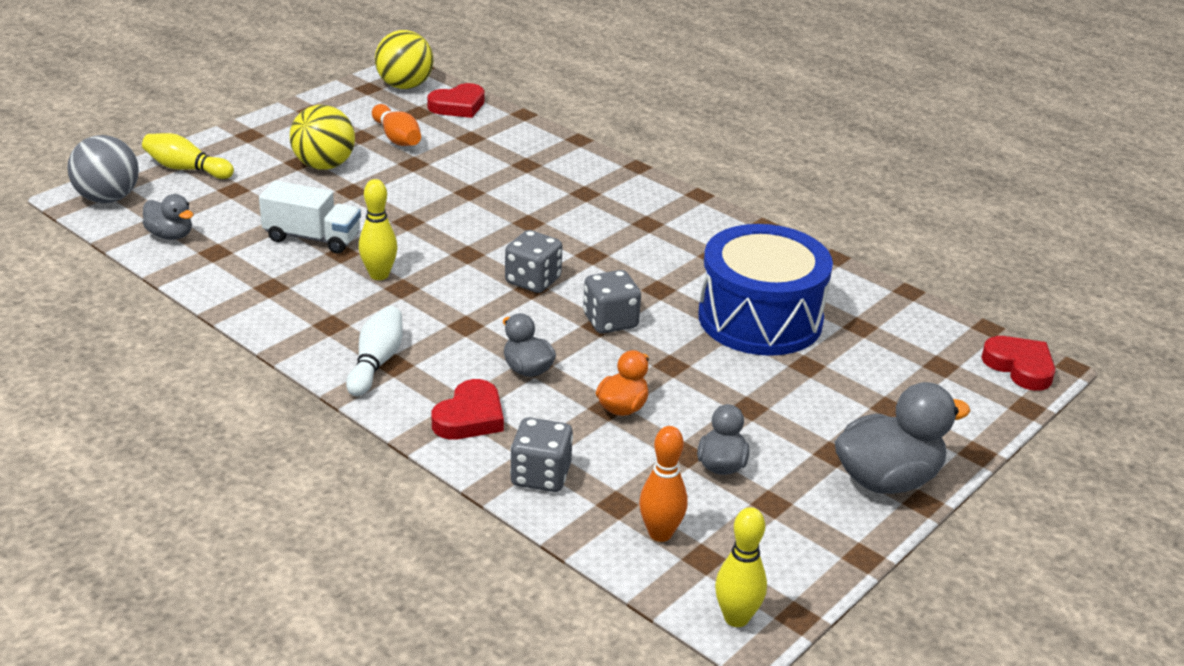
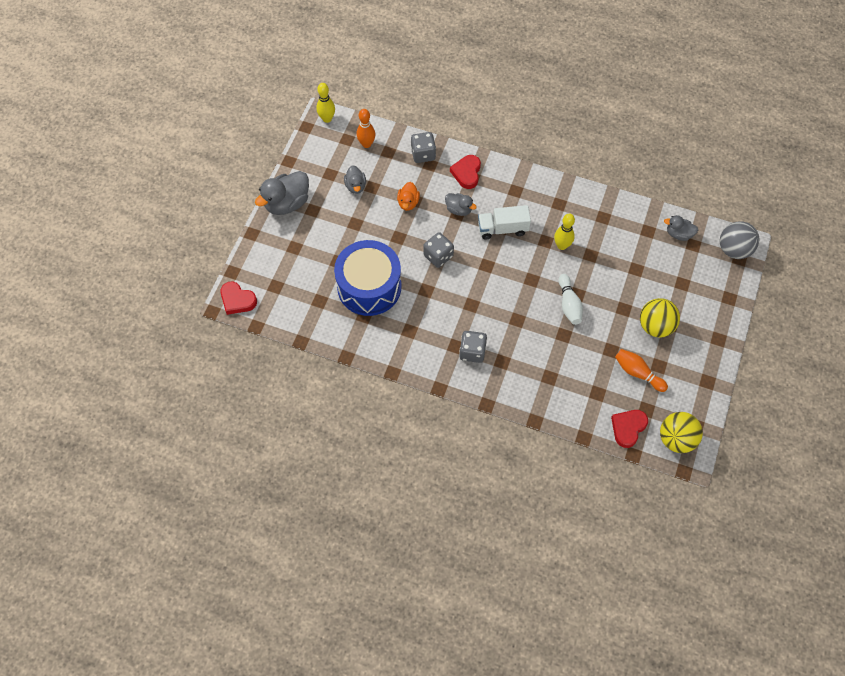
camera: 160 degrees right, 30 degrees up
yellow bowling pin [142,133,234,179] -> none
white truck [259,181,361,253] -> white truck moved to [478,205,531,240]
white bowling pin [346,306,403,396] -> white bowling pin moved to [558,274,583,325]
grey dice [505,230,563,293] -> grey dice moved to [459,331,487,363]

